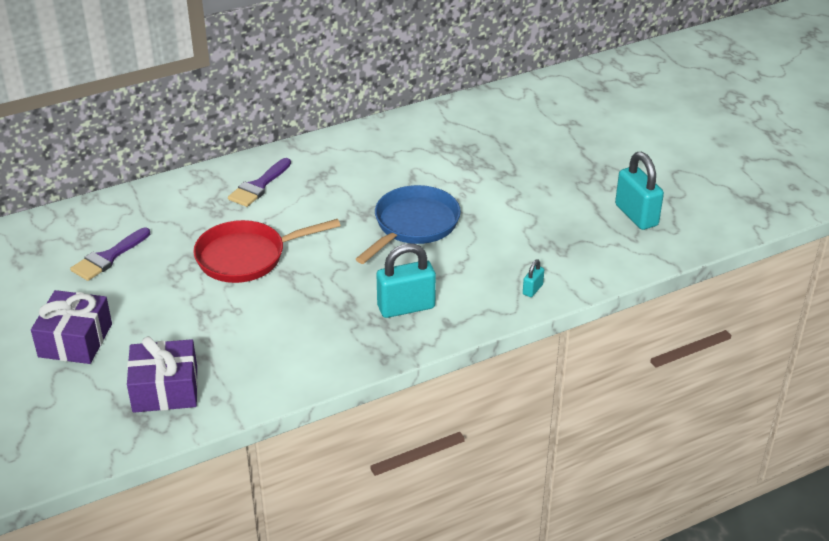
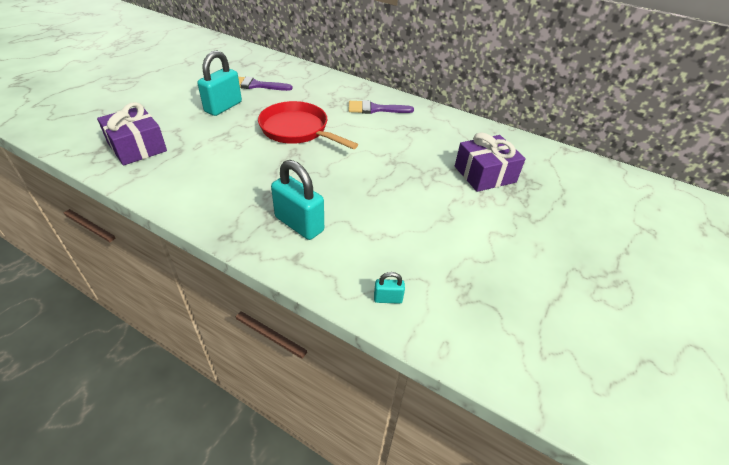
camera: 55 degrees right, 5 degrees up
purple gift [31,290,112,364] -> purple gift moved to [455,132,526,192]
blue pan [356,185,461,264] -> none
turquoise padlock [615,152,664,230] -> turquoise padlock moved to [197,50,242,116]

